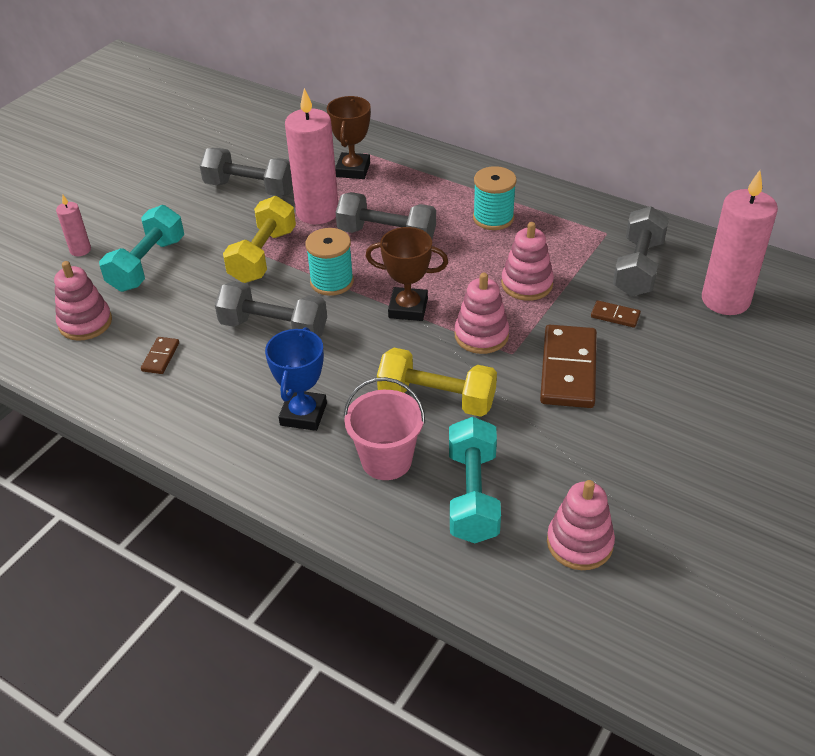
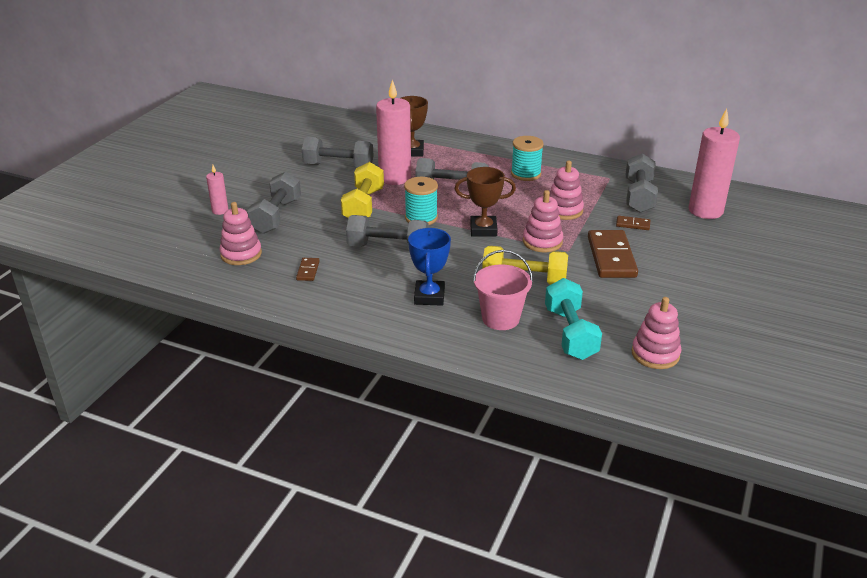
camera: 10 degrees left, 10 degrees down
turquoise dumbbell [99,205,184,292] -> grey dumbbell [247,172,301,234]

